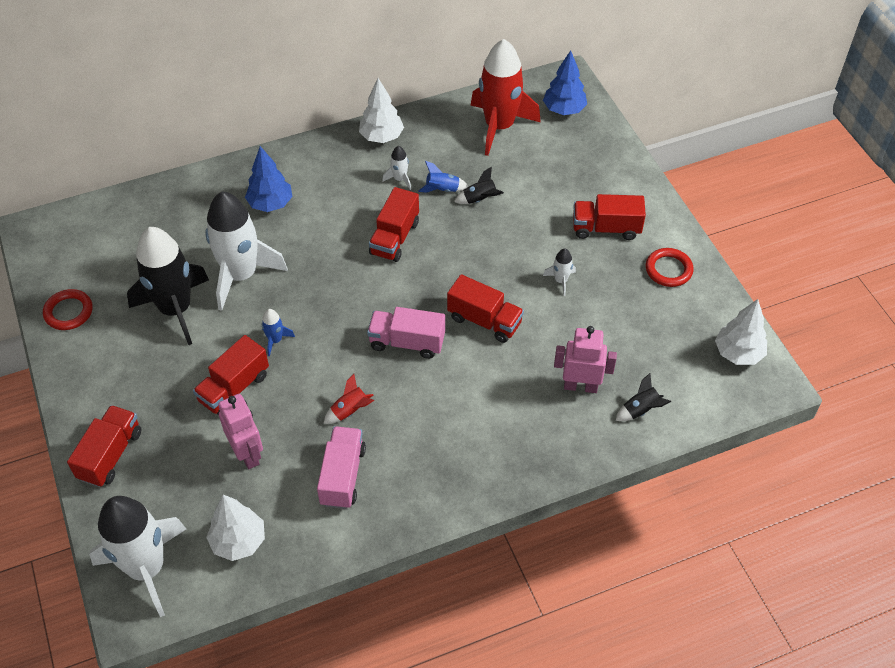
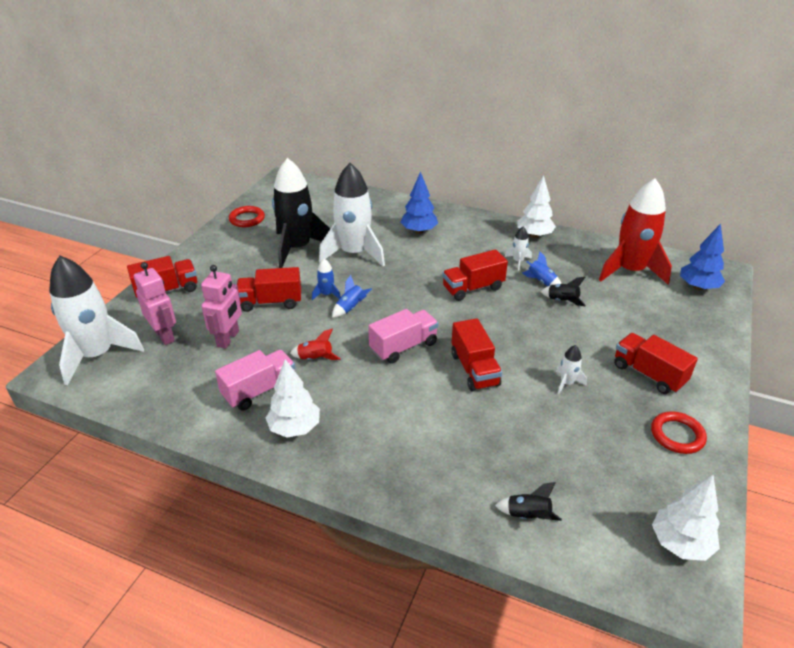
camera: 45 degrees right, 15 degrees down
white tree [206,495,265,561] -> white tree moved to [266,359,320,438]
pink truck [367,307,445,359] -> pink truck turned 90 degrees clockwise [368,309,439,364]
pink robot [554,326,617,393] -> pink robot moved to [134,262,176,345]
none -> blue rocket [332,275,372,318]

